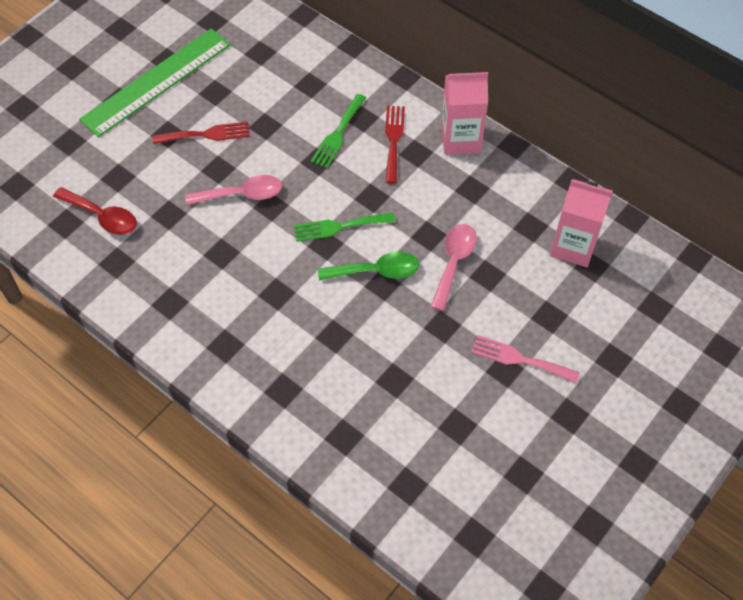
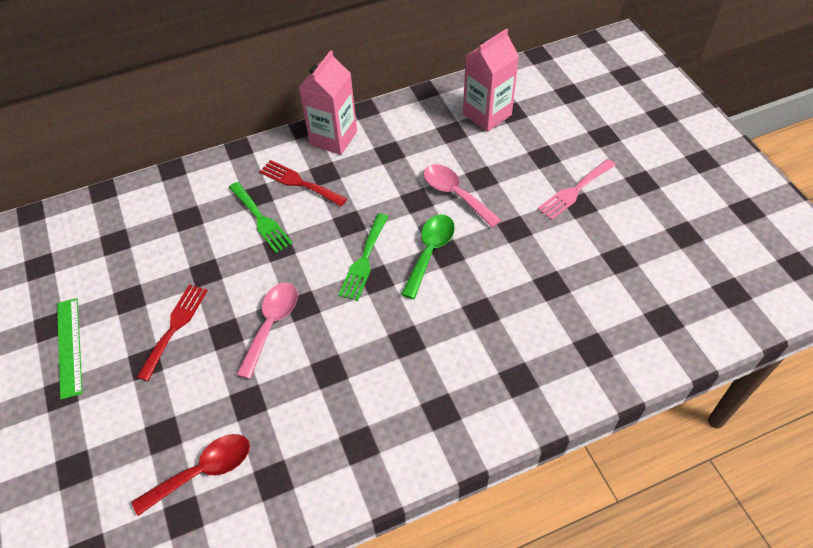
camera: 60 degrees left, 5 degrees down
green ruler [79,28,231,138] -> green ruler [57,298,83,399], size x0.55

